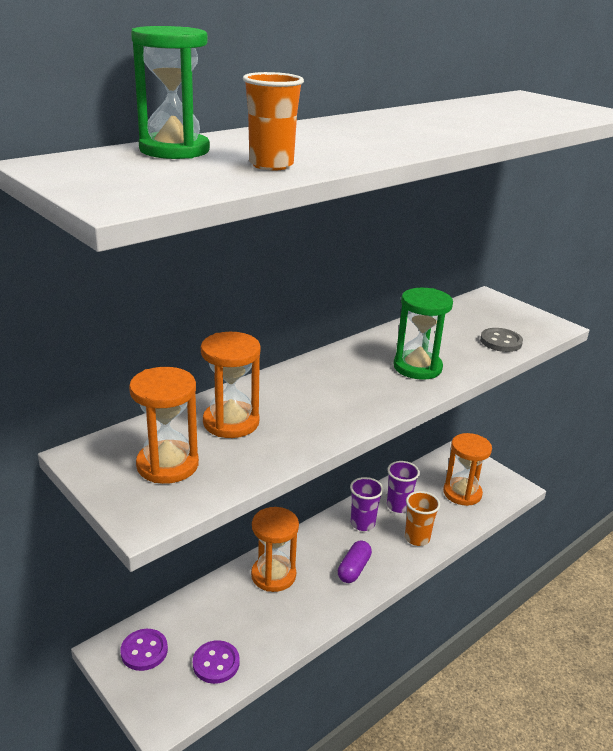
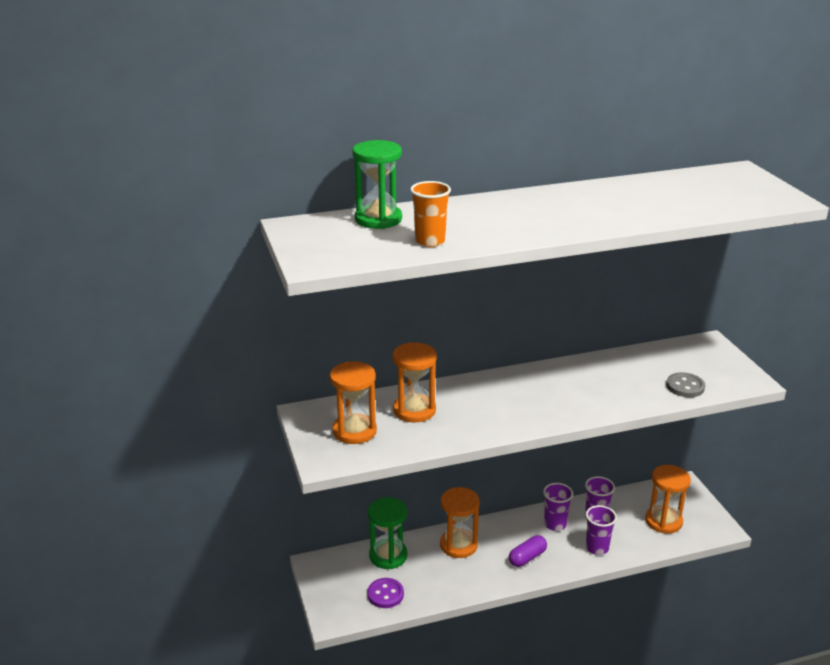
camera: 25 degrees right, 0 degrees up
purple button [120,629,168,671] -> none
green hourglass [393,288,453,380] -> green hourglass moved to [368,497,408,569]
orange cup [405,491,440,546] -> purple cup [586,505,617,555]

